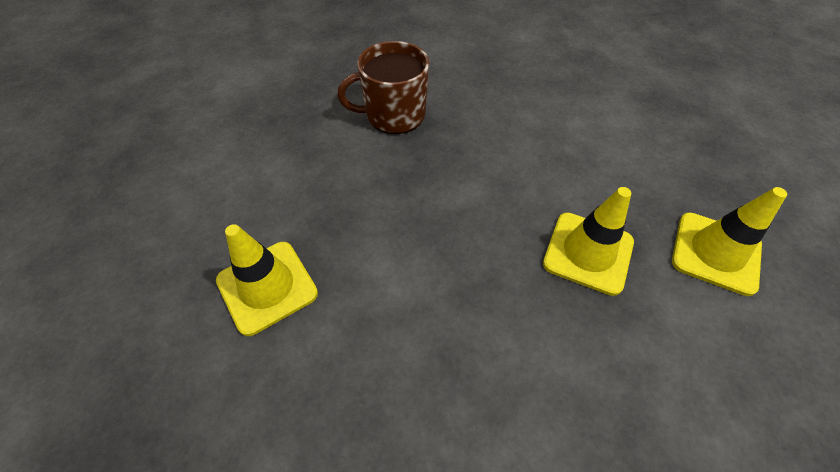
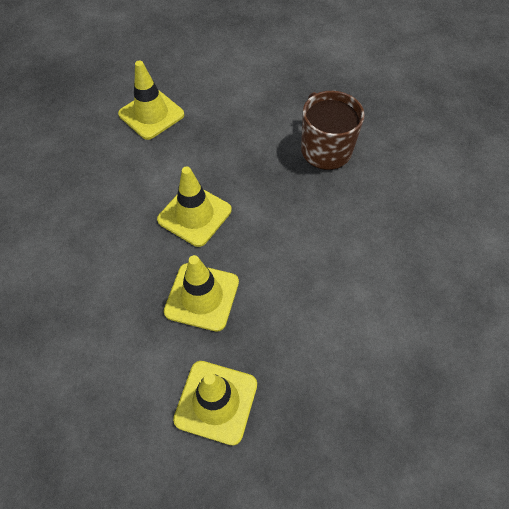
camera: 80 degrees right, 5 degrees up
none -> yellow traffic cone [157,167,232,247]

